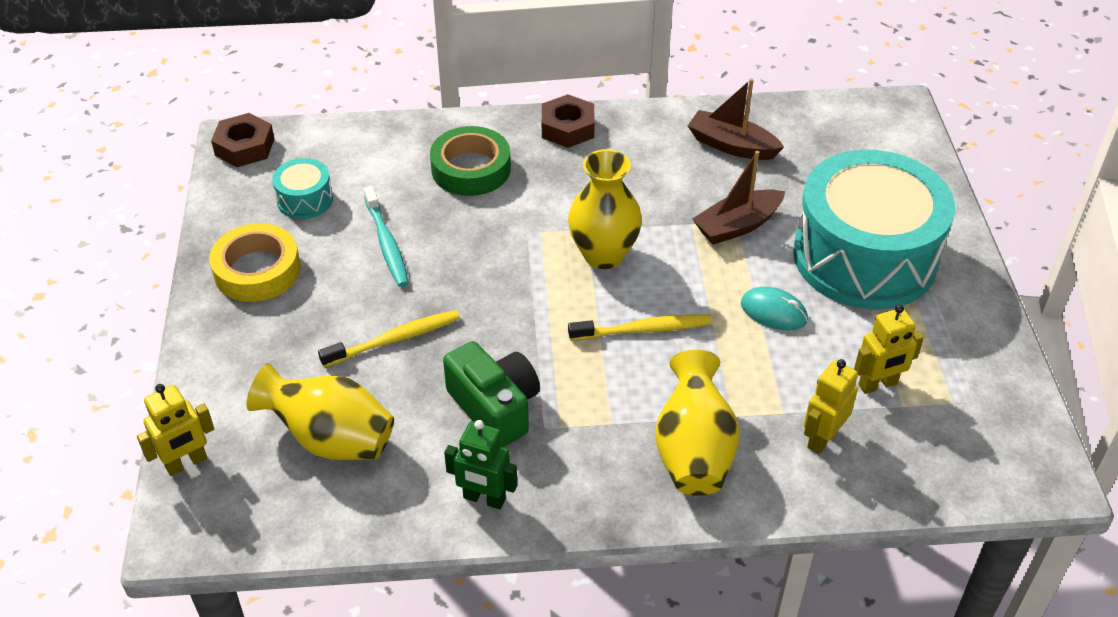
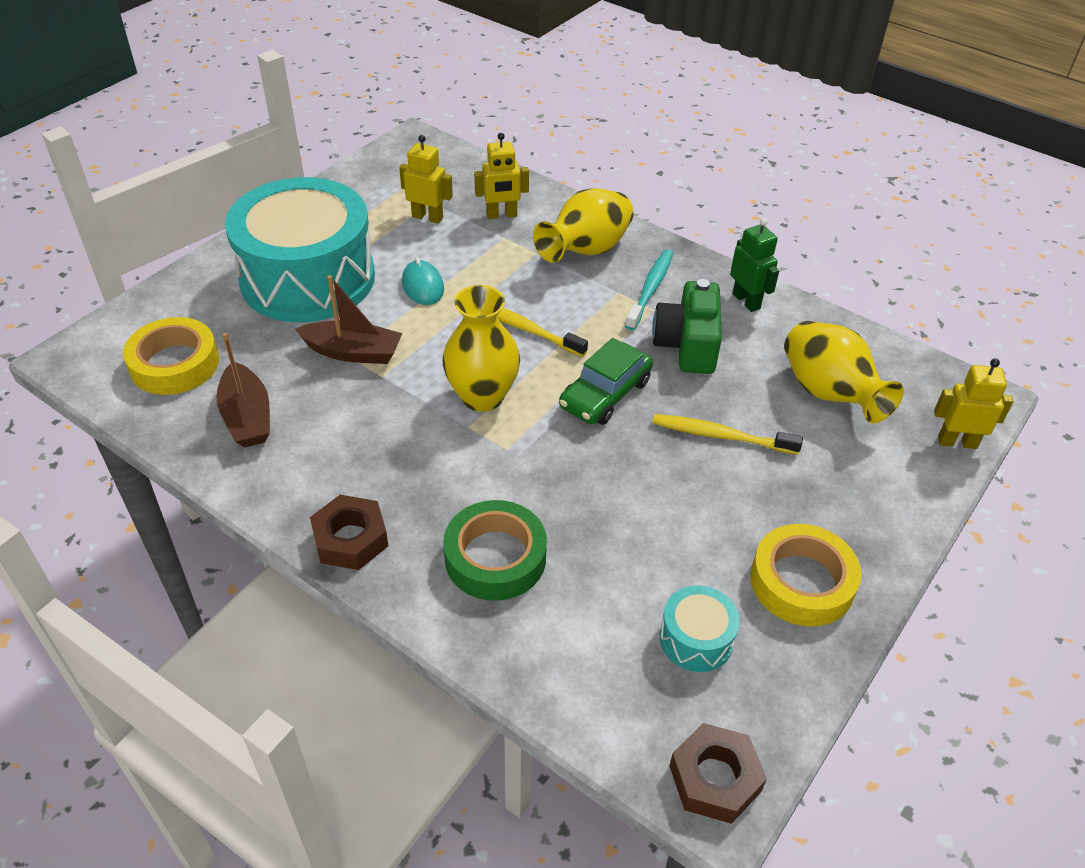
camera: 140 degrees left, 0 degrees up
turquoise toothbrush [363,186,409,287] -> turquoise toothbrush moved to [625,249,673,330]
none -> yellow tape [123,317,219,395]
none -> green car [559,338,653,425]

